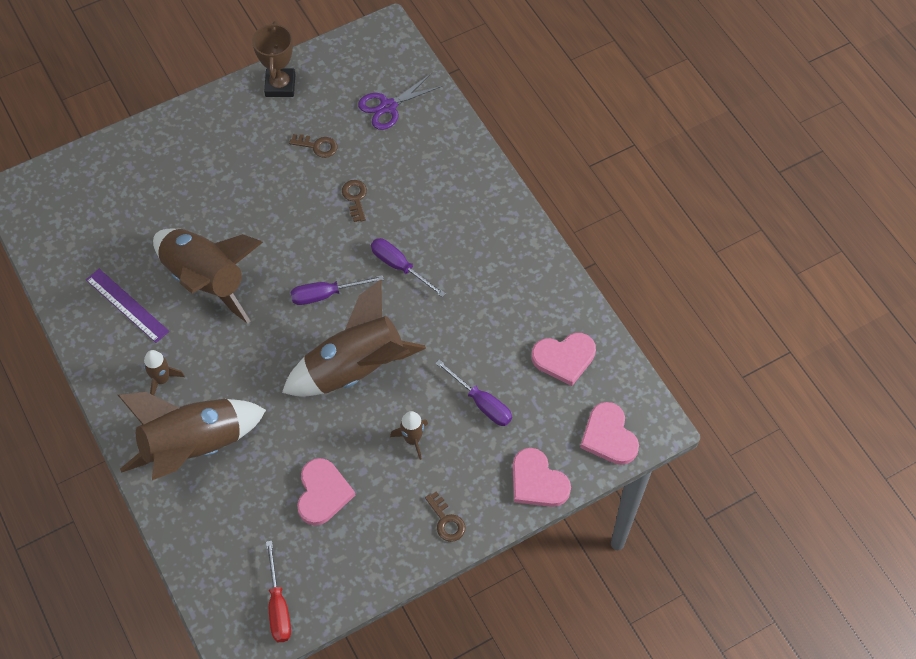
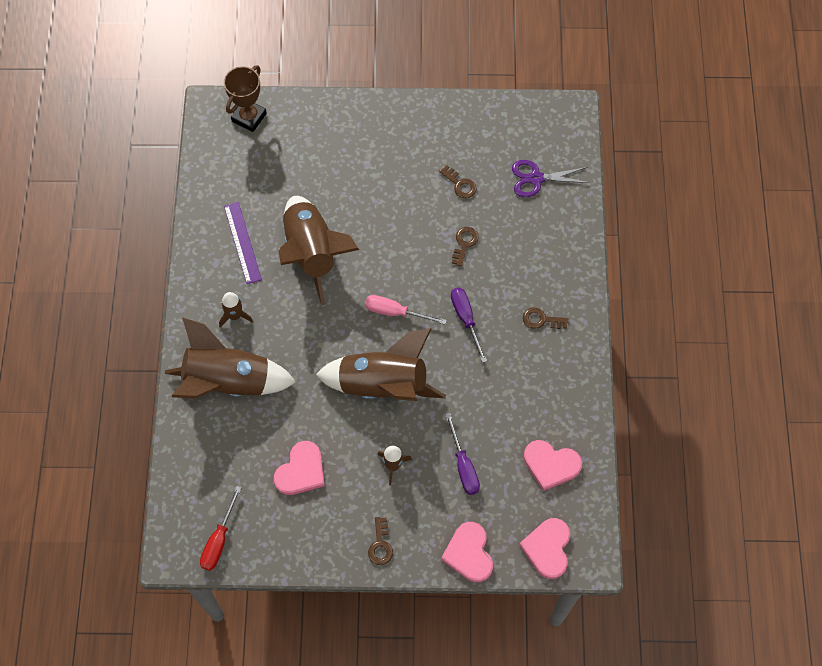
camera: 30 degrees right, 5 degrees up
brown trophy [252,21,295,97] -> brown trophy moved to [224,66,267,132]
purple screwdriver [291,275,384,305] -> pink screwdriver [365,295,447,324]
none -> brown key [523,308,569,329]

